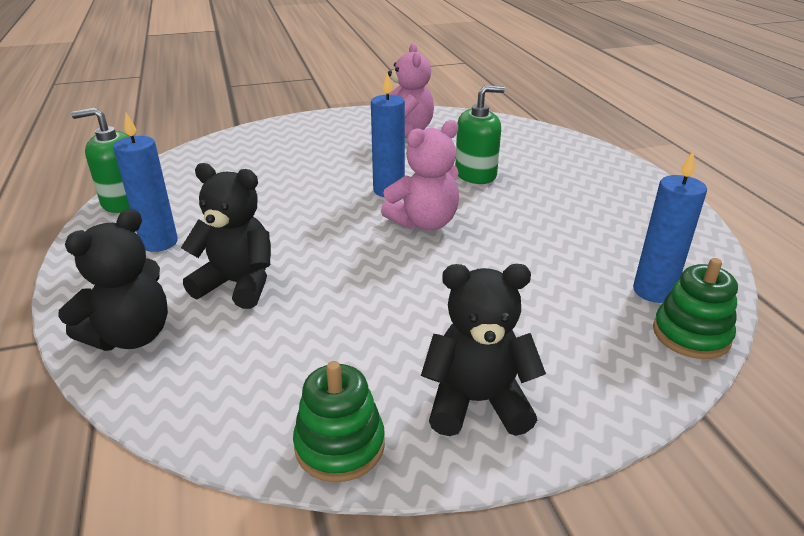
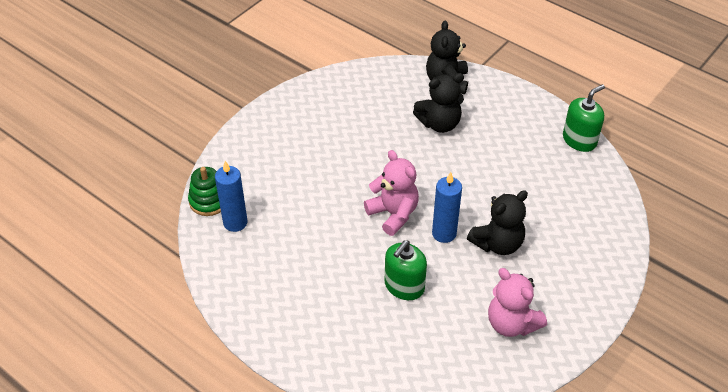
camera: 145 degrees right, 15 degrees up
blue candle [113,113,178,252] -> none
green stacking toy [293,361,385,482] -> none
pink teddy bear [381,120,459,230] -> pink teddy bear turned 120 degrees clockwise [364,150,419,236]
black teddy bear [421,264,546,436] -> black teddy bear moved to [467,190,528,255]

